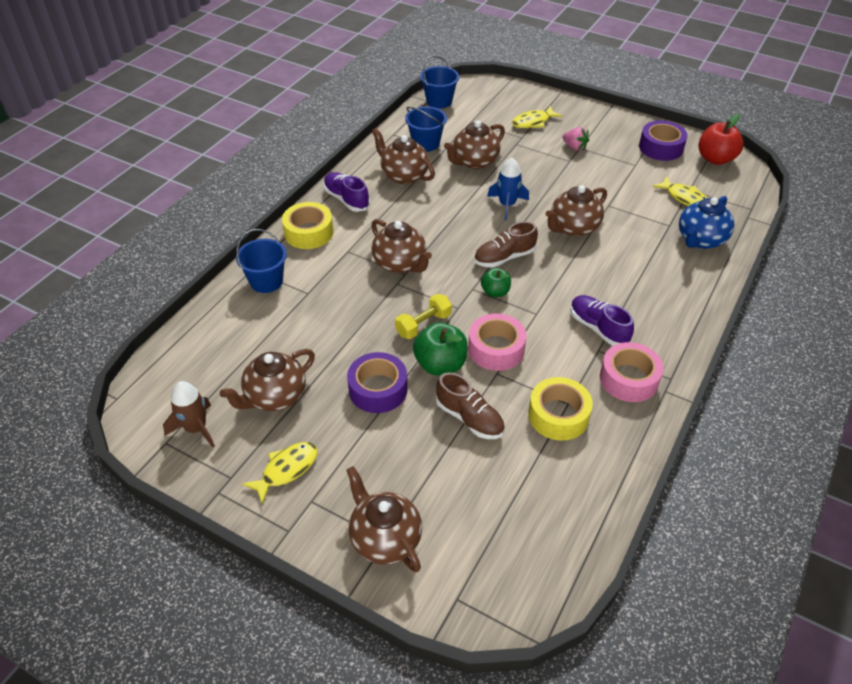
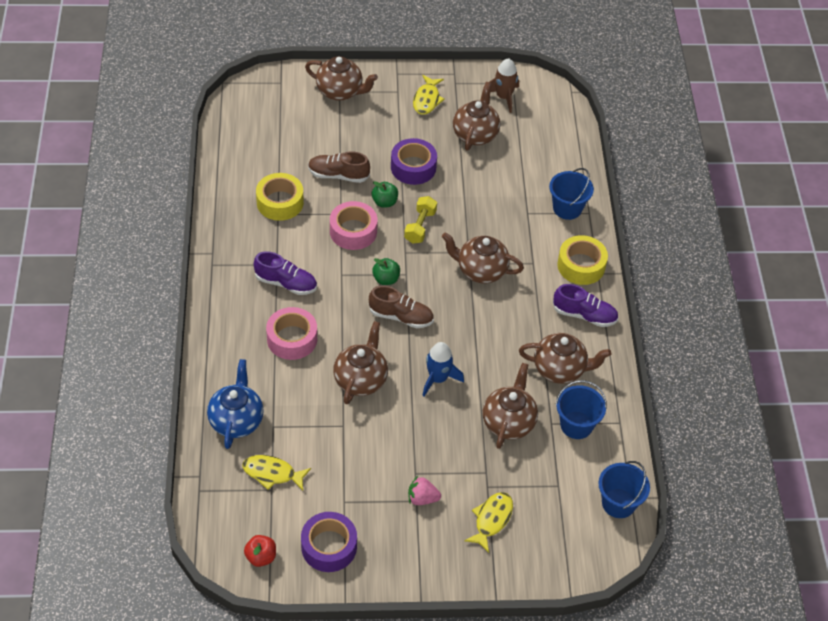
camera: 145 degrees right, 5 degrees up
green apple [413,322,468,376] -> green apple [372,181,398,208], size x0.61
brown shoe [474,221,538,268] -> brown shoe turned 75 degrees clockwise [369,286,434,328]
pink tape [600,342,664,402] -> pink tape moved to [266,307,317,360]
red apple [699,114,744,165] -> red apple [244,535,276,567], size x0.61

